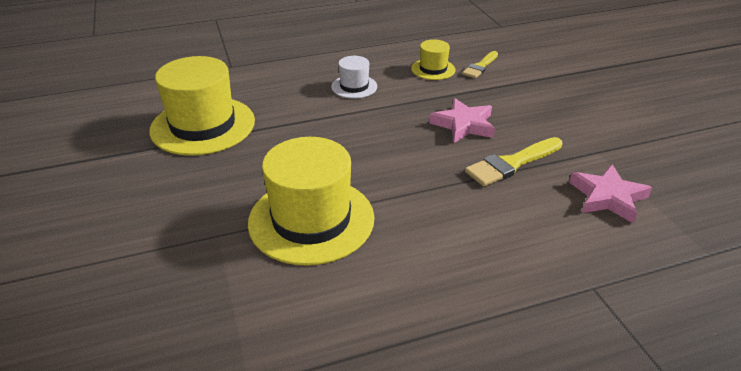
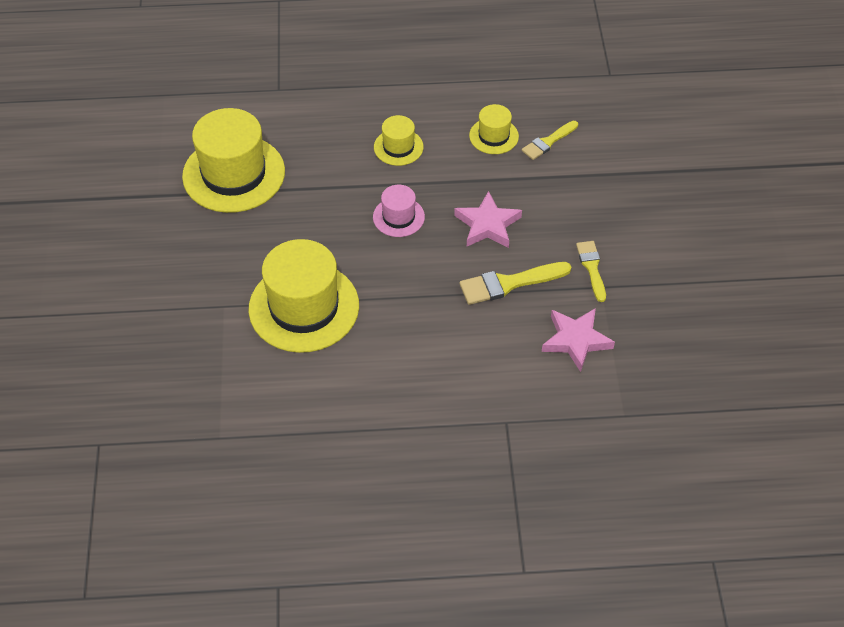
camera: 15 degrees right, 15 degrees up
white hat [331,56,377,99] -> yellow hat [374,115,424,166]
none -> pink hat [373,185,425,237]
none -> yellow brush [576,241,606,302]

